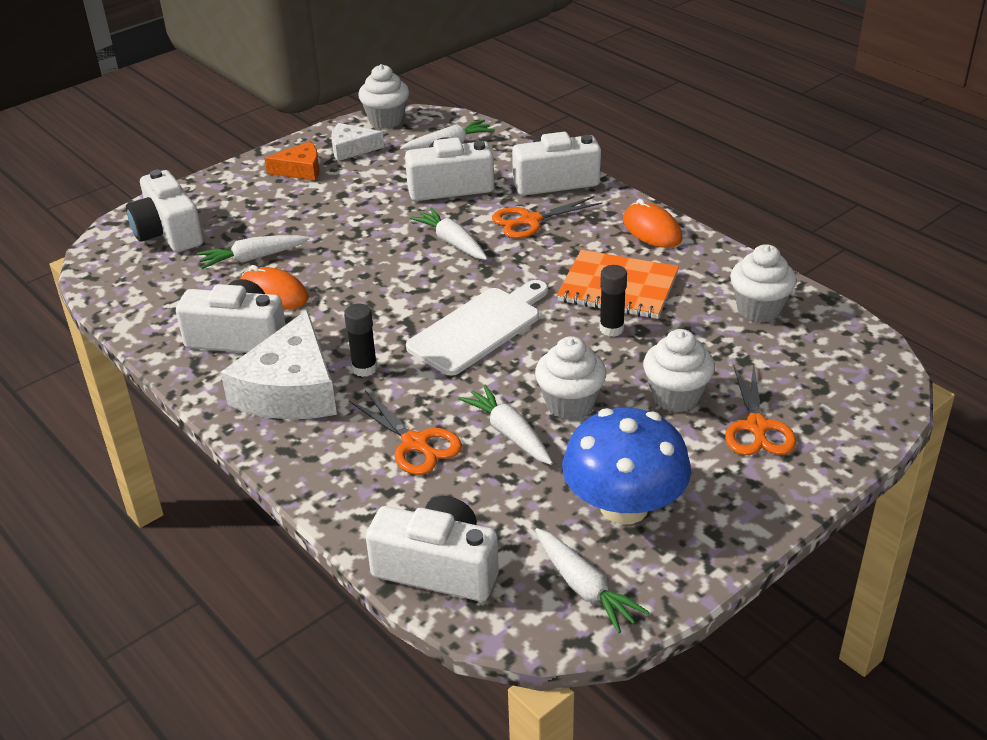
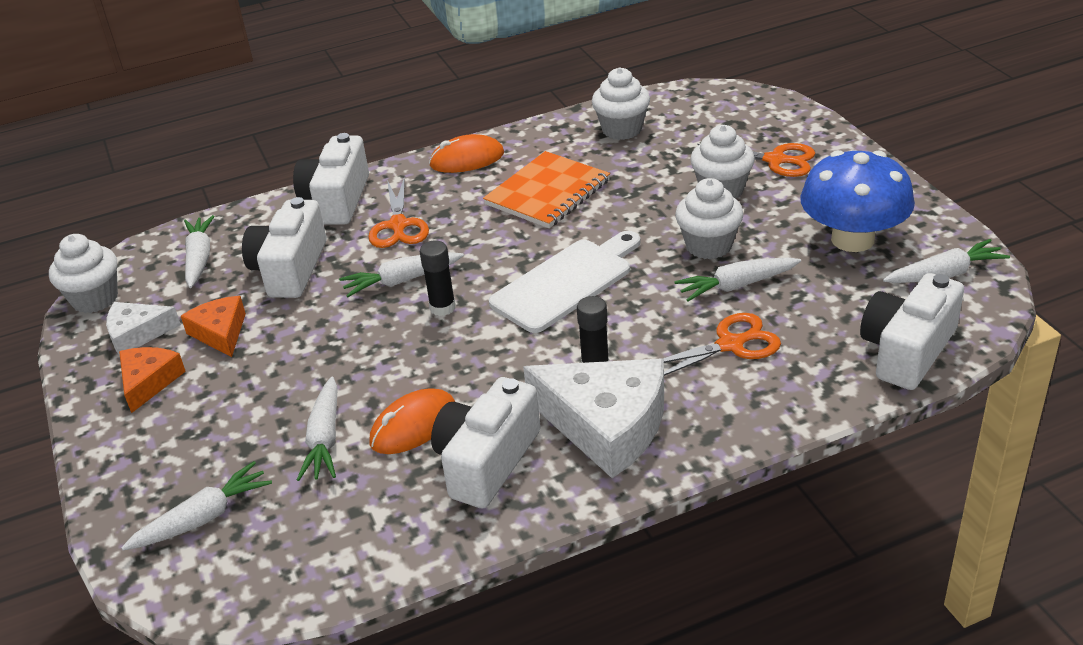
camera: 70 degrees left, 0 degrees up
white camera [126,170,203,252] -> white carrot [121,461,272,550]
white cheese [331,123,384,161] -> white cheese turned 60 degrees clockwise [106,302,181,356]
white cutting board [406,280,548,376] -> white cutting board turned 75 degrees clockwise [489,231,640,333]
black glue stick [600,265,627,337] -> black glue stick moved to [420,240,456,316]
none -> orange cheese [181,296,246,357]

